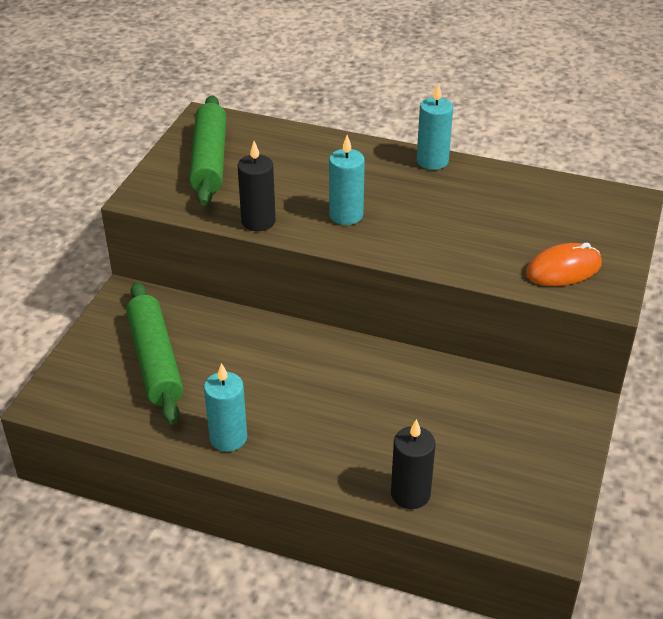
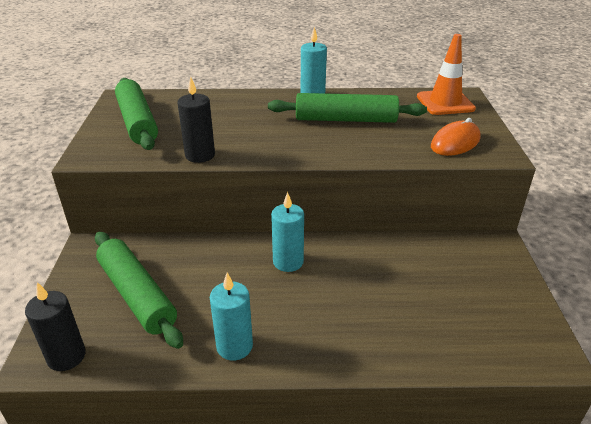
camera: 20 degrees left, 5 degrees down
turquoise candle [329,135,365,225] -> turquoise candle moved to [271,192,304,272]
black candle [391,419,435,509] -> black candle moved to [25,282,86,371]
none -> green rolling pin [268,93,427,123]
none -> orange traffic cone [417,34,476,115]

